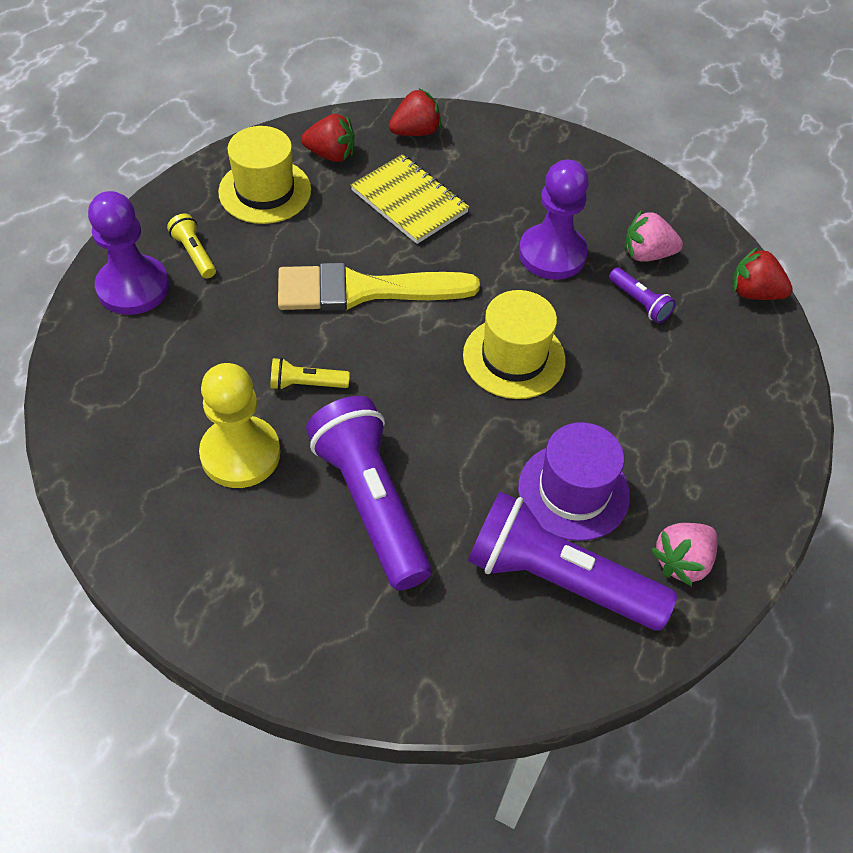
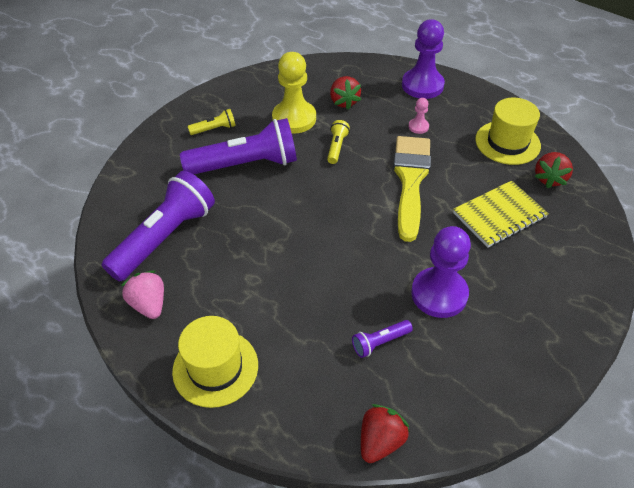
camera: 105 degrees right, 5 degrees down
yellow flashlight [167,213,216,279] -> yellow flashlight moved to [188,109,236,135]
red strawberry [389,88,442,136] -> red strawberry moved to [330,76,361,110]
yellow hat [463,290,566,399] -> yellow hat moved to [172,316,258,408]
purple hat [518,422,630,541] -> none
pink strawberry [624,211,683,262] -> none
none -> pink pawn [409,98,429,134]

